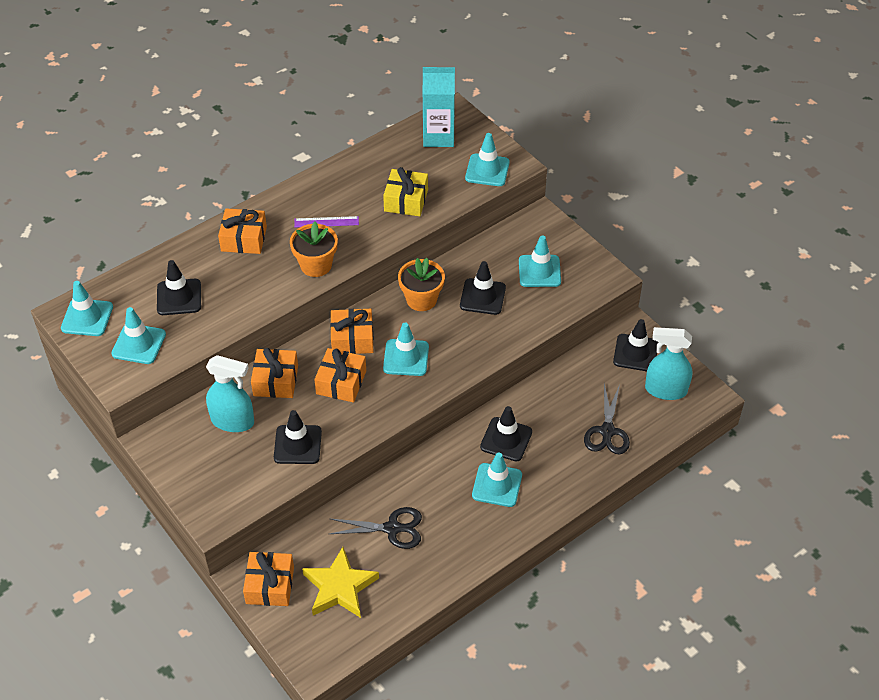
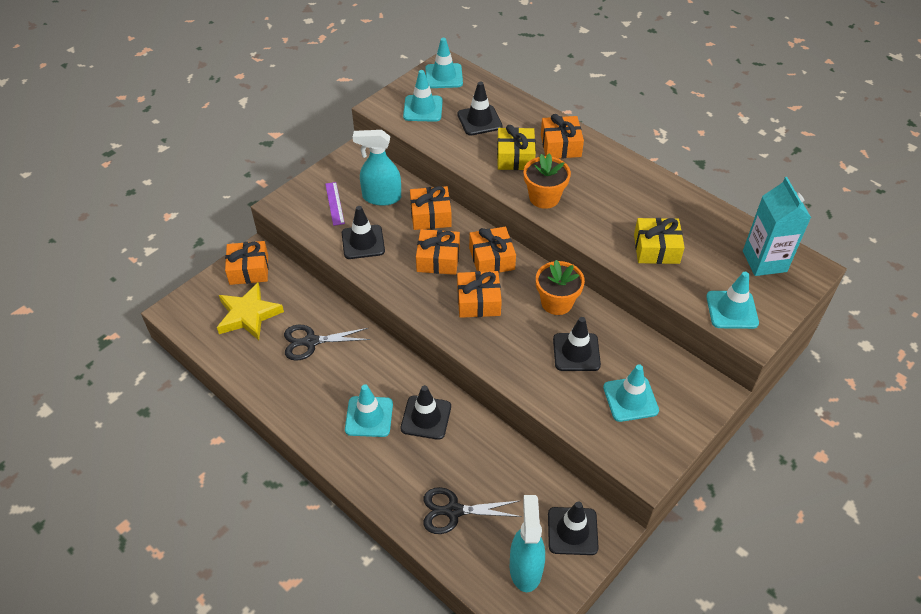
camera: 80 degrees right, 0 degrees up
turquoise spray bottle [206,355,254,432] -> turquoise spray bottle turned 90 degrees clockwise [353,130,401,206]
purple ruler [294,216,359,228] -> purple ruler moved to [325,182,345,226]
black scissors [329,507,422,549] -> black scissors turned 90 degrees clockwise [284,325,370,361]
turquoise traffic cone [383,323,429,376] -> orange gift [457,271,502,318]
none -> yellow gift [497,125,536,170]

